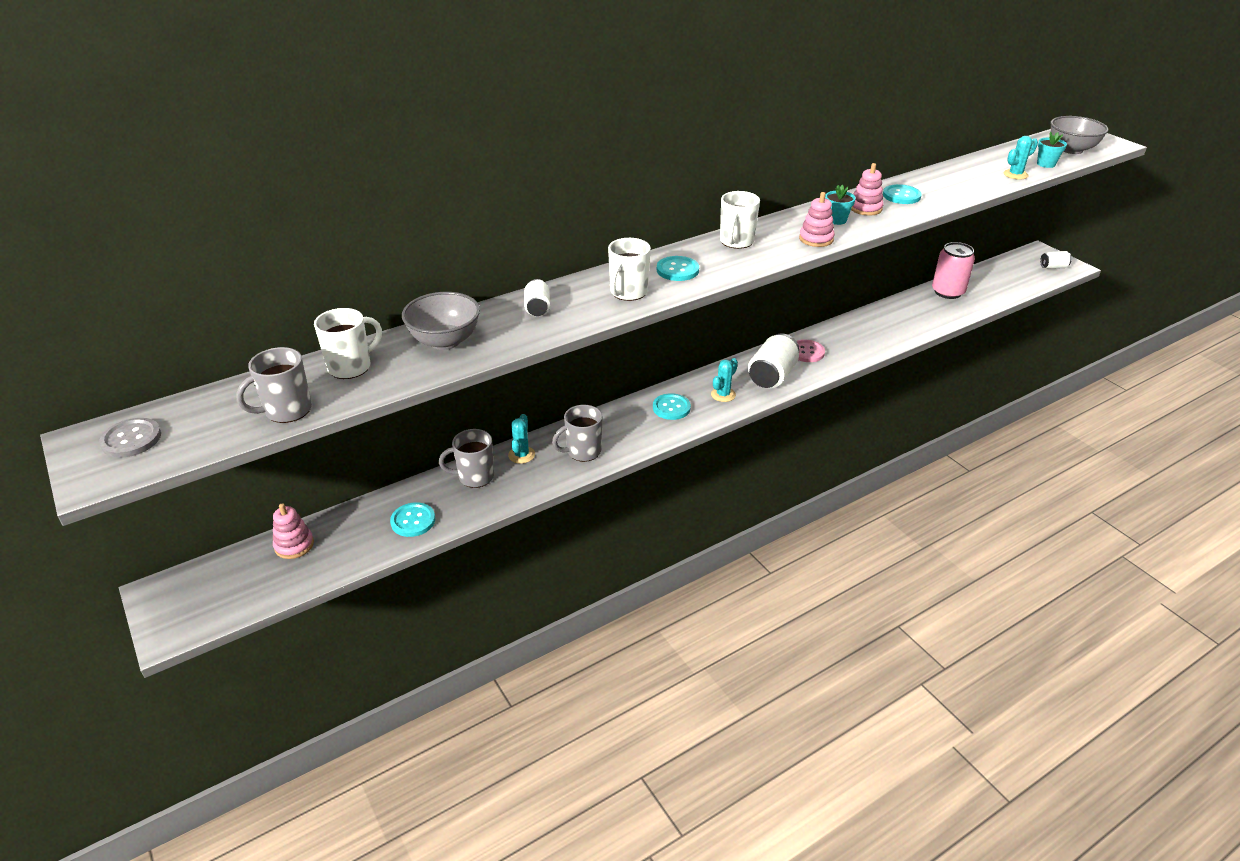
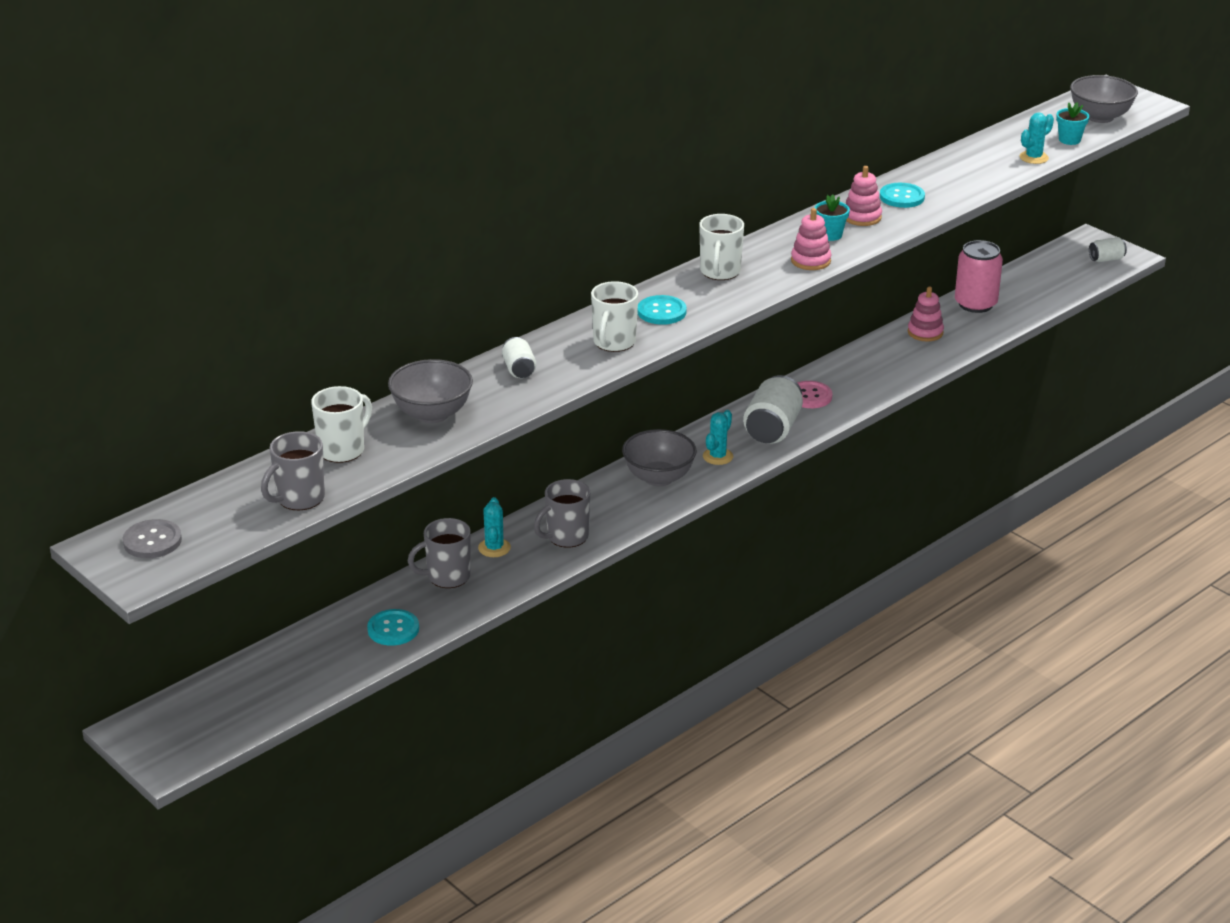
camera: 10 degrees left, 5 degrees down
pink stacking toy [273,503,314,559] -> pink stacking toy moved to [908,287,944,341]
turquoise button [653,393,691,420] -> grey bowl [622,429,697,486]

